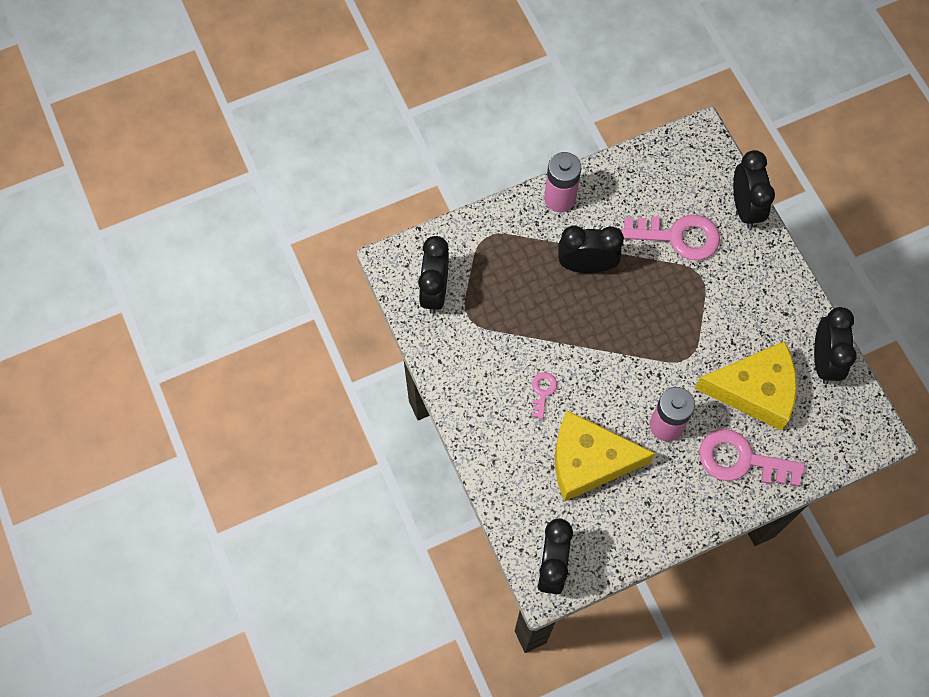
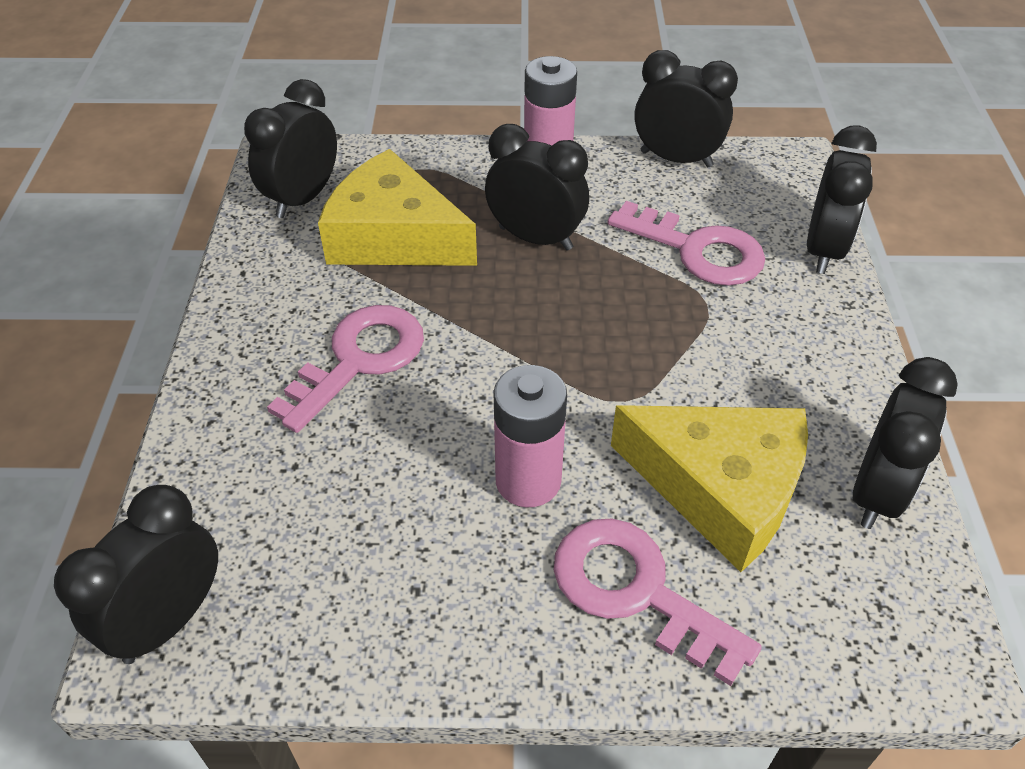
camera: 25 degrees right, 20 degrees down
pink key [532,372,557,419] -> pink key [267,305,424,433], size x2.09
yellow cheese [555,410,656,502] -> yellow cheese moved to [318,149,477,266]
none -> black clock [635,50,738,167]

